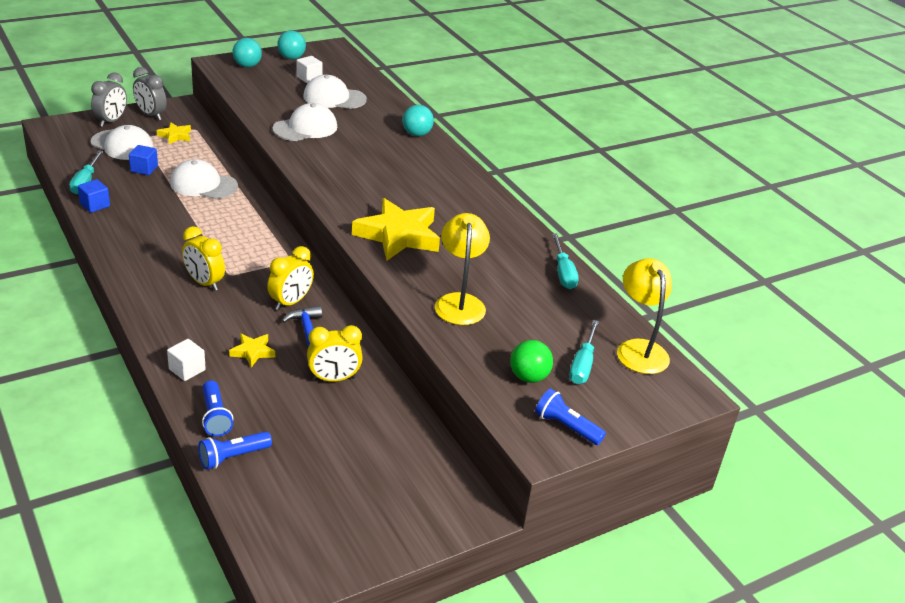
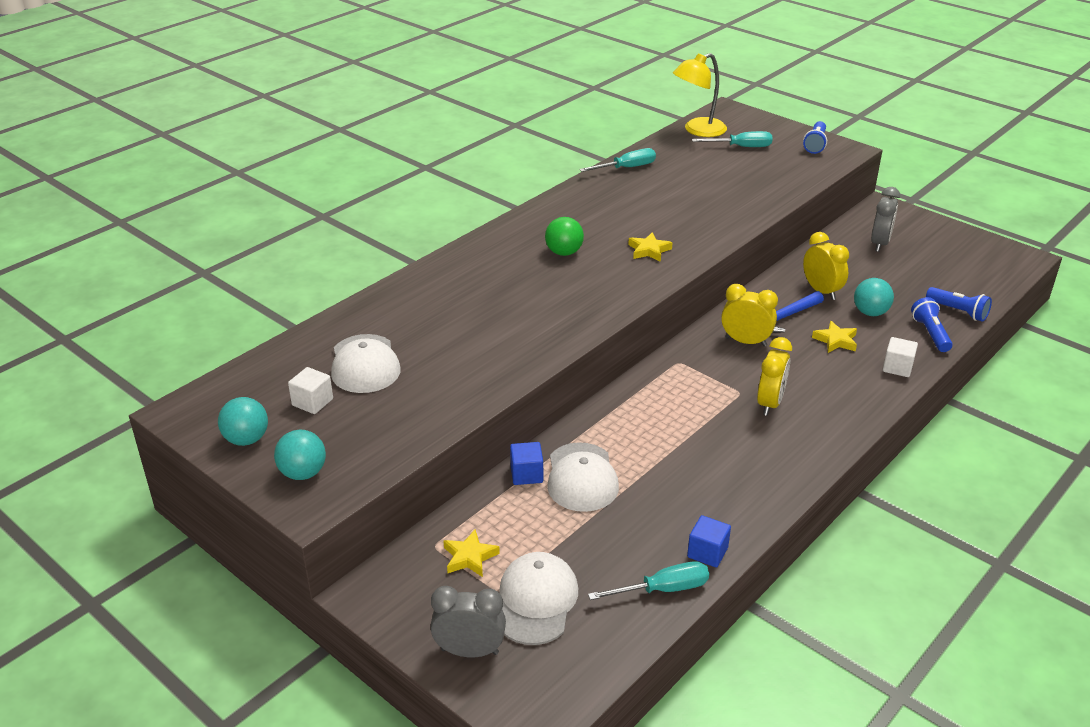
camera: 105 degrees left, 0 degrees up
blue cube [129,145,158,175] -> blue cube moved to [510,442,543,485]
grey clock [133,67,167,120] -> grey clock moved to [871,187,900,252]
blue flashlight [202,380,233,437] -> blue flashlight turned 60 degrees counterclockwise [911,297,953,352]
white cap [272,103,337,141] -> none
yellow star [352,198,440,261] -> yellow star [628,232,673,262], size x0.47
turquoise ball [402,105,434,136] -> turquoise ball moved to [854,278,894,316]
yellow lamp [435,213,490,325] -> none
green ball [510,340,553,383] -> green ball moved to [545,217,584,256]

